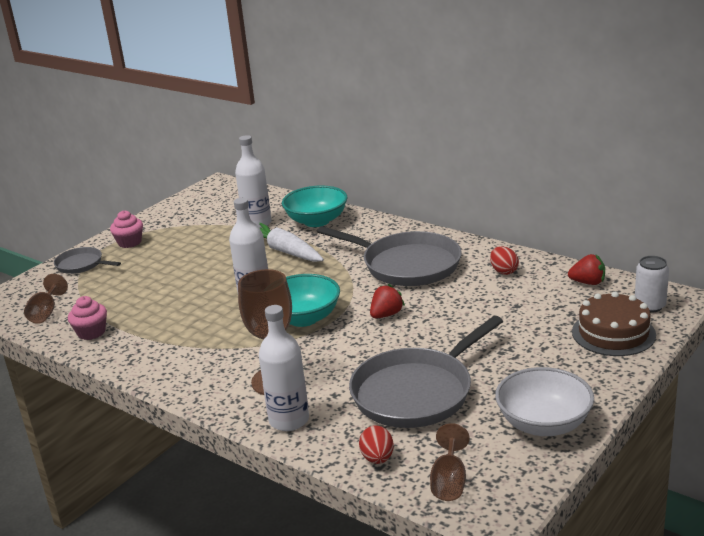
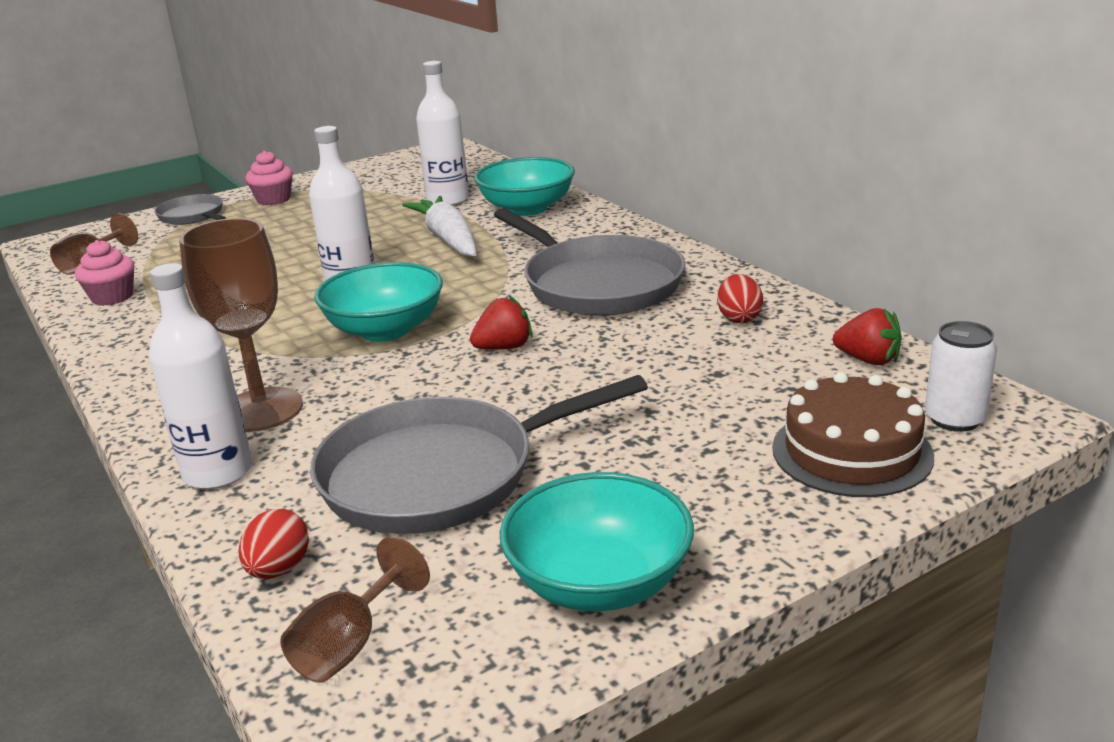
camera: 20 degrees right, 0 degrees up
white bowl [495,367,594,436] -> turquoise bowl [499,472,694,612]

